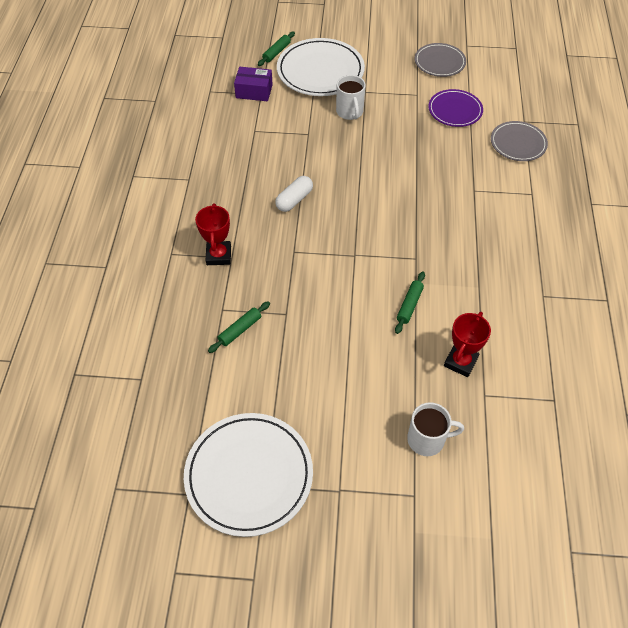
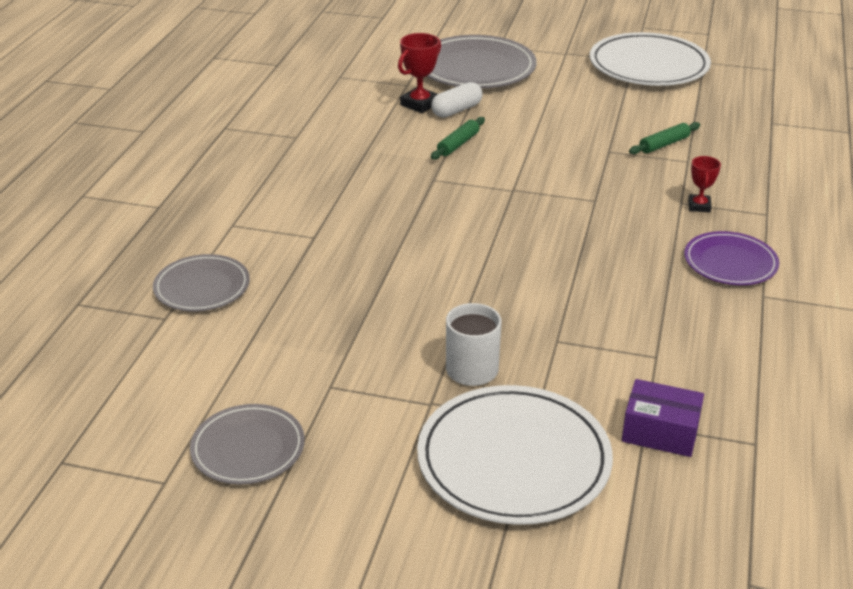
camera: 170 degrees left, 20 degrees down
red trophy [195,203,231,265] -> red trophy [688,156,721,212], size x0.64
green rolling pin [258,31,295,66] -> none
white capsule [275,176,313,212] -> white capsule moved to [431,82,483,117]
white mug [407,402,464,456] -> grey plate [427,35,537,88]
purple plate [428,89,483,127] -> purple plate moved to [684,231,779,285]

